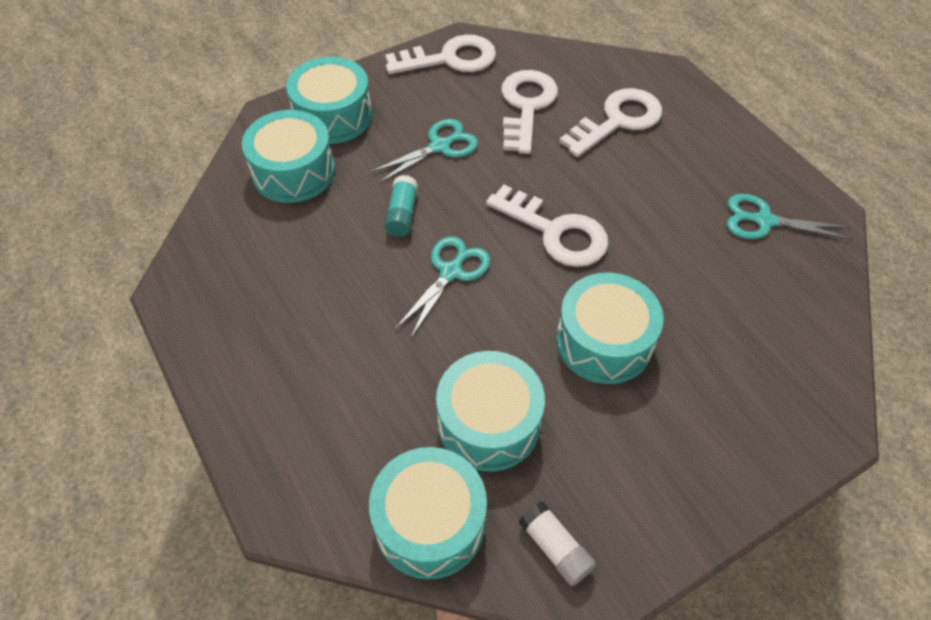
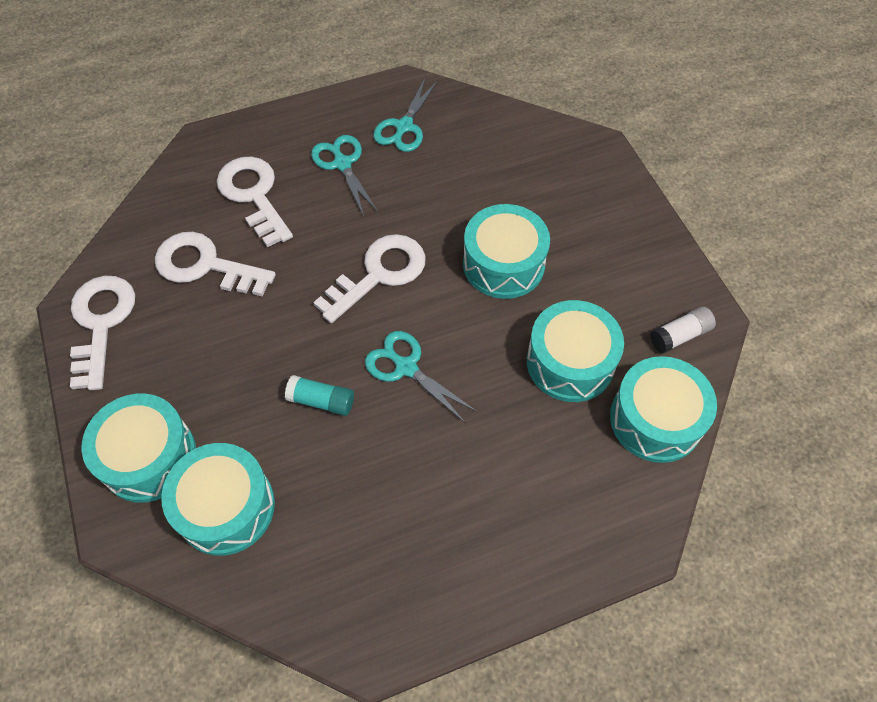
camera: 80 degrees left, 5 degrees up
turquoise scissors [370,119,478,183] -> turquoise scissors moved to [311,135,378,216]

